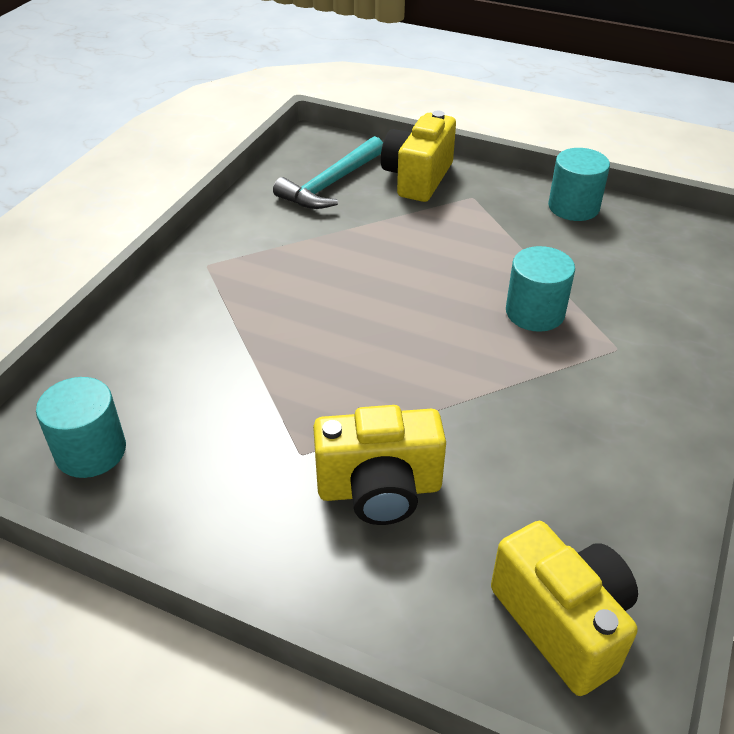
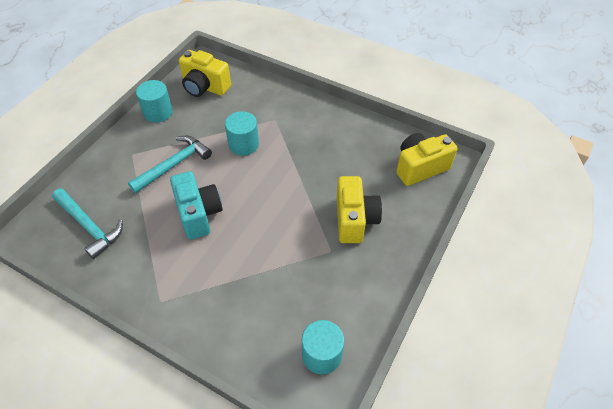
camera: 85 degrees left, 10 degrees up
yellow camera [381,111,456,202] -> yellow camera moved to [179,50,231,97]
none -> turquoise hammer [128,136,212,193]
none -> turquoise camera [170,171,223,240]

